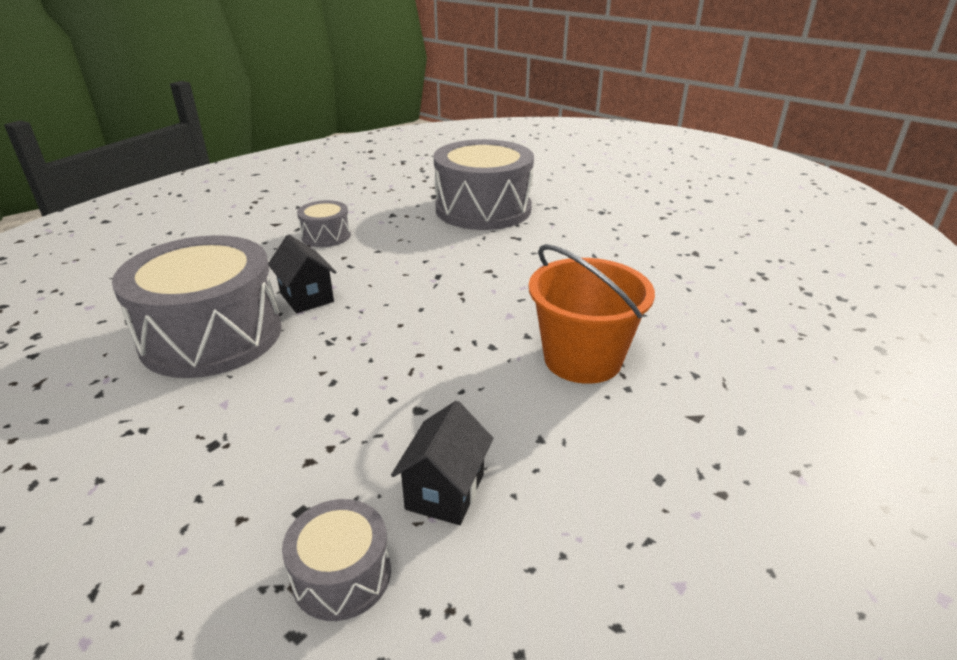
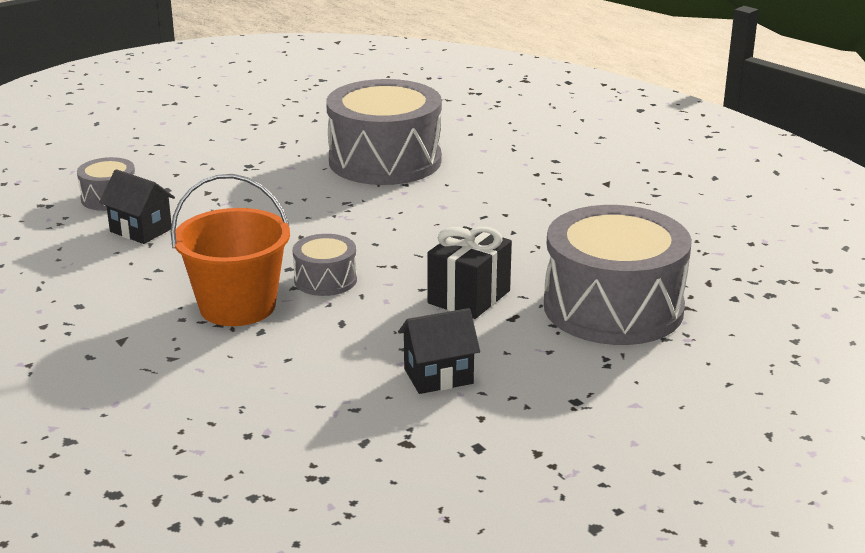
camera: 105 degrees right, 5 degrees down
black house [268,235,336,313] -> black house moved to [398,308,480,394]
grey drum [297,200,351,247] -> grey drum moved to [292,234,357,296]
none -> black gift [427,226,512,319]

